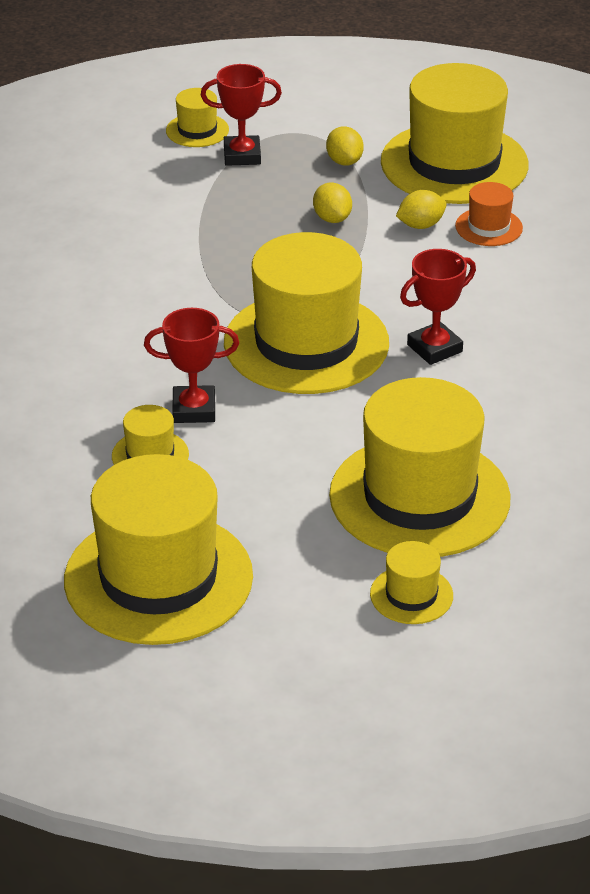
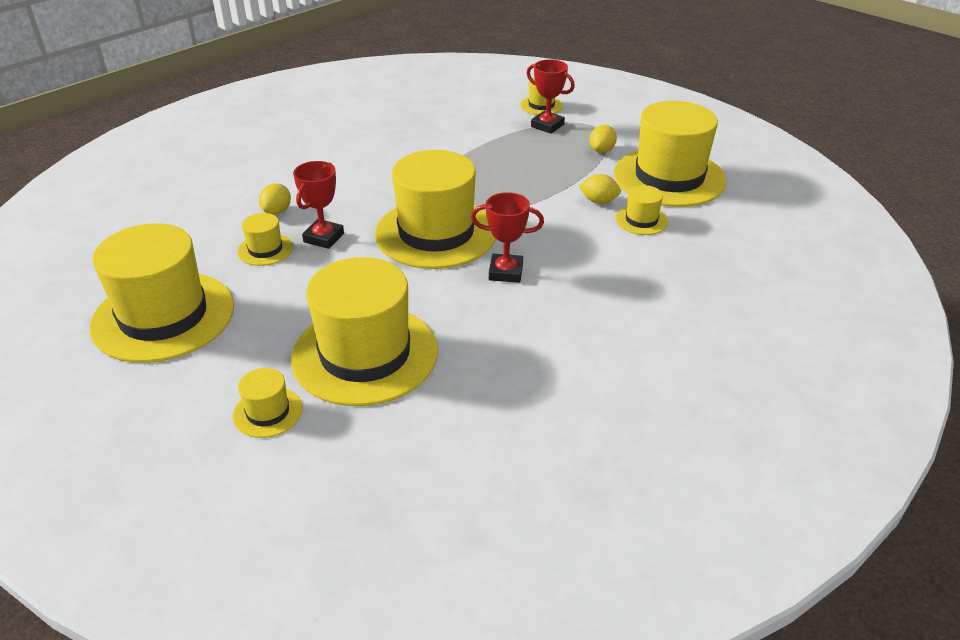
camera: 40 degrees right, 0 degrees up
red trophy [144,308,239,423] -> red trophy turned 75 degrees clockwise [293,161,344,249]
yellow lemon [313,182,352,223] -> yellow lemon moved to [259,183,291,215]
orange hat [455,182,523,246] -> yellow hat [616,185,668,235]

